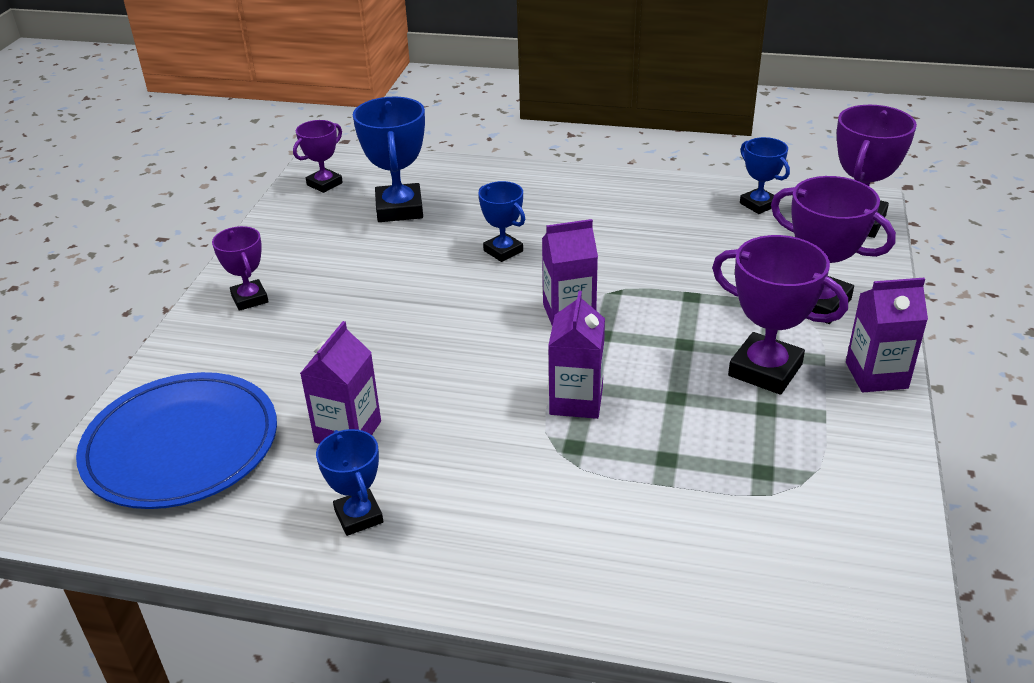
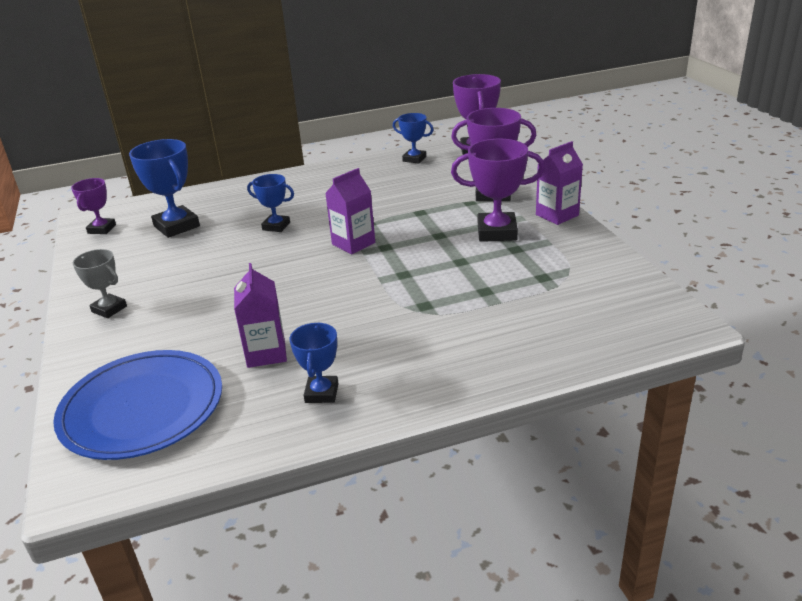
camera: 30 degrees left, 5 degrees down
purple trophy [212,226,269,311] -> grey trophy [73,249,127,318]
blue trophy [316,429,383,536] -> blue trophy turned 60 degrees clockwise [289,323,339,403]
purple carton [548,291,605,419] -> none

